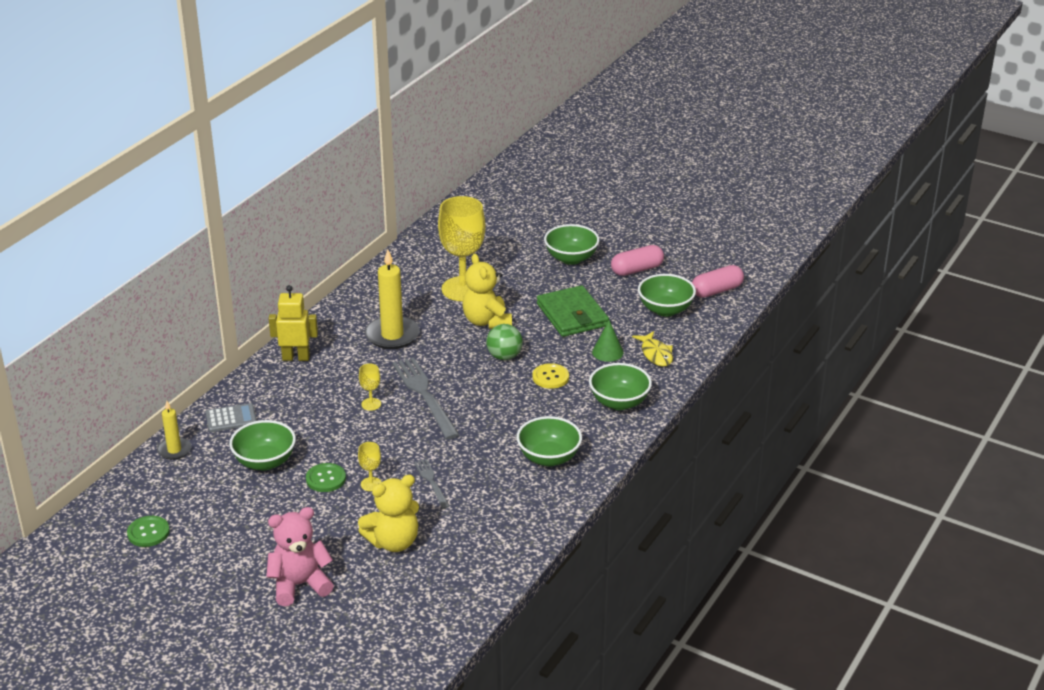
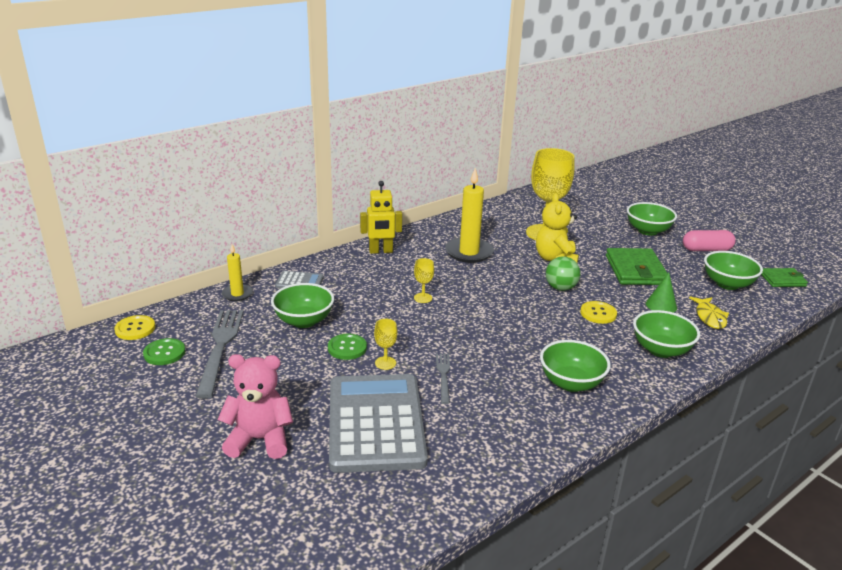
camera: 20 degrees right, 5 degrees down
yellow robot [269,285,318,361] -> yellow robot turned 150 degrees clockwise [360,181,402,254]
yellow teddy bear [358,475,419,552] -> grey calculator [329,374,428,473]
grey fork [392,357,459,439] -> grey fork moved to [195,310,243,399]
pink capsule [692,265,744,298] -> green wallet [761,268,808,287]
none -> yellow button [114,315,155,340]

